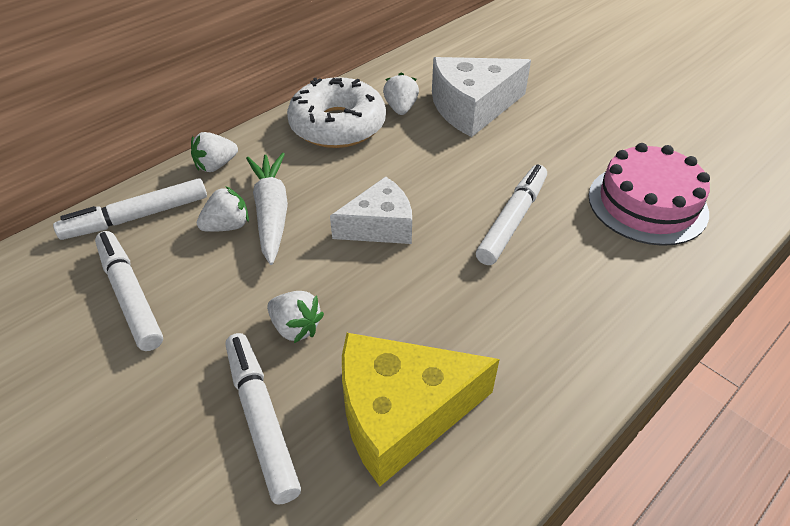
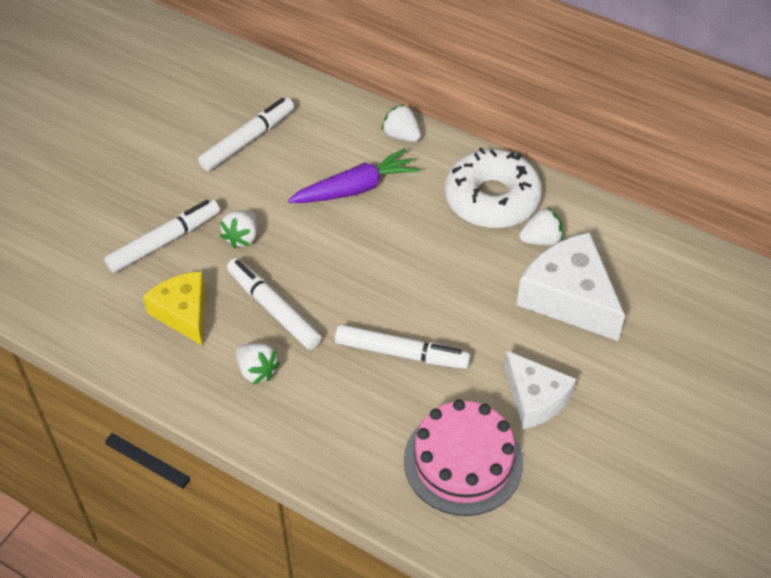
camera: 75 degrees right, 5 degrees up
white marker [53,178,207,240] -> white marker moved to [227,258,322,350]
white strawberry [197,186,249,232] -> white strawberry moved to [236,343,280,385]
white carrot [246,153,288,265] -> purple carrot [288,148,420,203]
white cheese [330,177,412,244] -> white cheese moved to [504,350,576,429]
yellow cheese [342,333,500,486] -> yellow cheese [143,271,205,345], size x0.66

